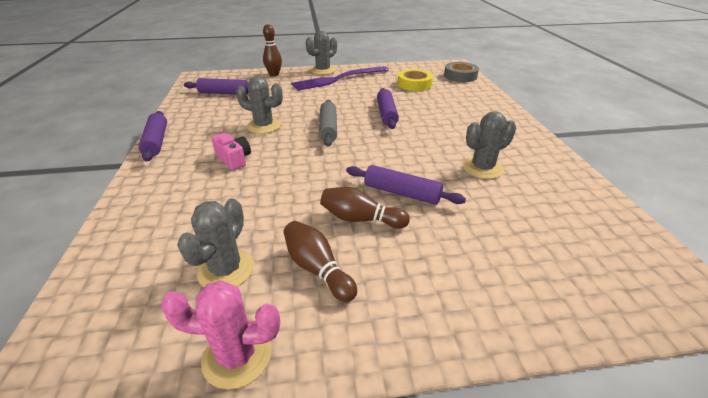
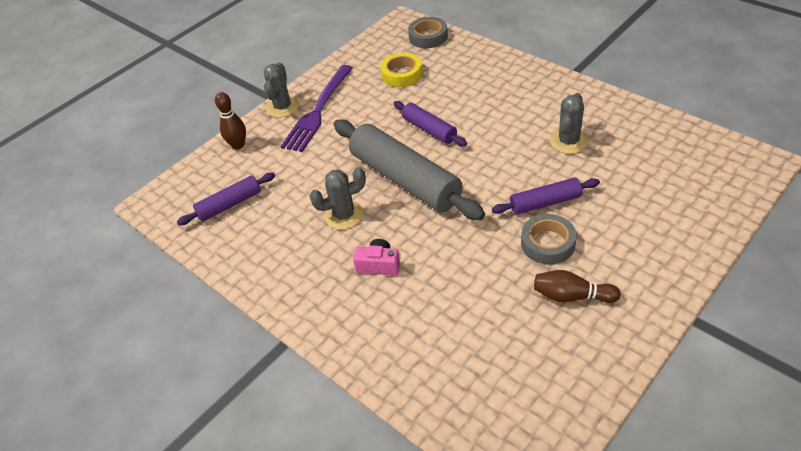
camera: 35 degrees left, 10 degrees up
purple rolling pin [139,111,167,161] -> none
pink cactus [161,280,280,389] -> none
grey cactus [177,198,254,287] -> none
grey rolling pin [319,100,337,147] -> grey rolling pin [334,119,485,220], size x1.93
brown bowling pin [320,187,410,229] -> grey tape [521,214,577,264]

